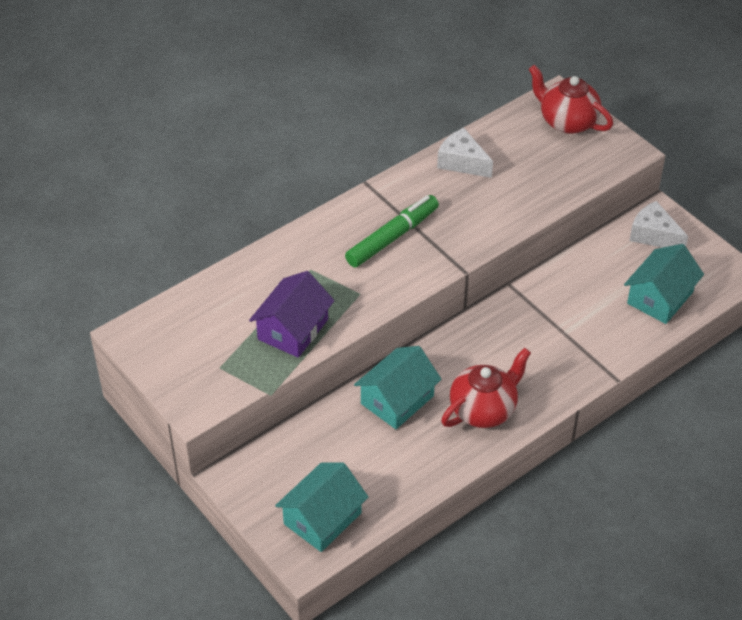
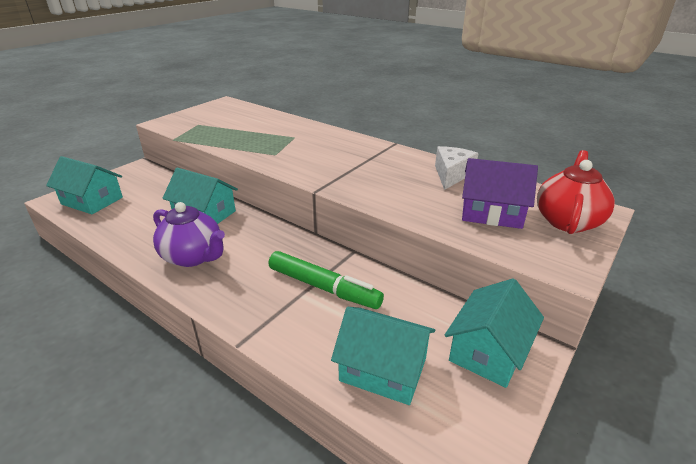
camera: 75 degrees right, 15 degrees down
purple house [249,271,335,358] -> purple house moved to [462,158,538,229]
green marker [345,195,439,268] -> green marker moved to [269,251,384,309]
red teapot [441,348,531,428] -> purple teapot [153,202,225,267]
white cheese [629,201,688,248] -> turquoise house [445,278,544,388]

